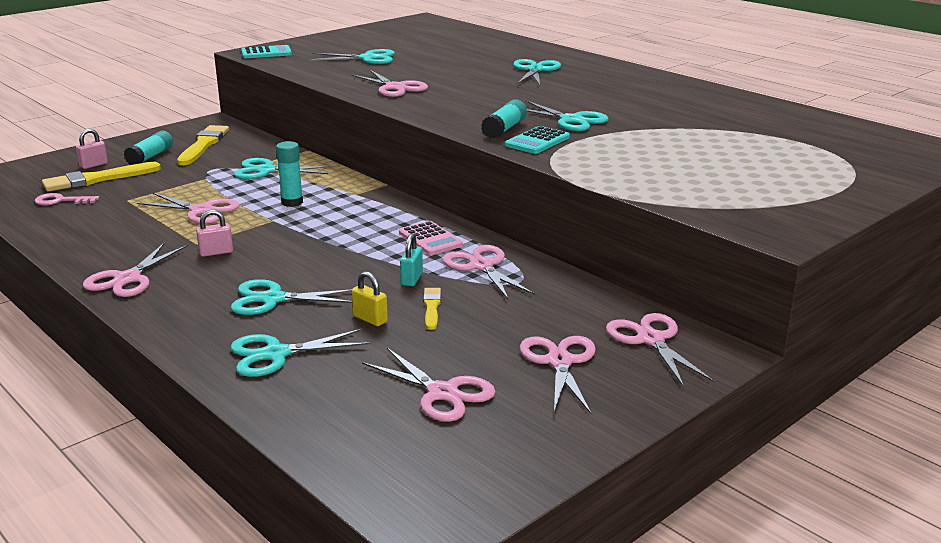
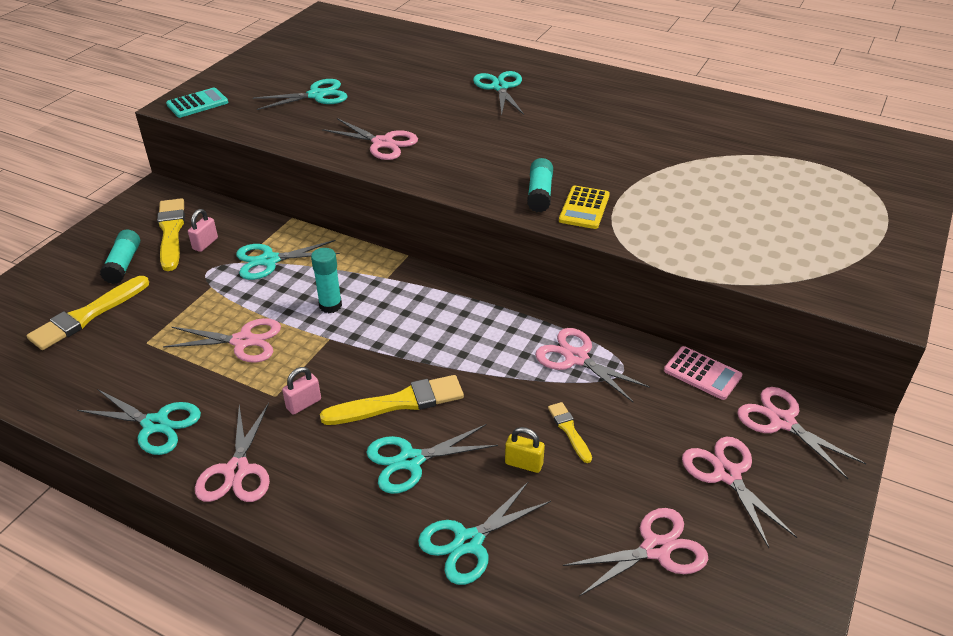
camera: 20 degrees left, 15 degrees up
pink key [35,193,99,205] -> none
pink padlock [76,129,108,169] -> pink padlock moved to [188,209,218,252]
pink scissors [362,348,496,422] -> pink scissors turned 45 degrees counterclockwise [563,508,708,596]
pink calculator [399,221,463,255] -> pink calculator moved to [664,346,743,400]
turquoise padlock [400,233,423,286] -> none
turquoise calculator [505,126,570,154] -> yellow calculator [559,186,610,229]
turquoise scissors [526,101,609,131] -> turquoise scissors moved to [77,389,201,455]
none -> yellow brush [320,375,464,425]

